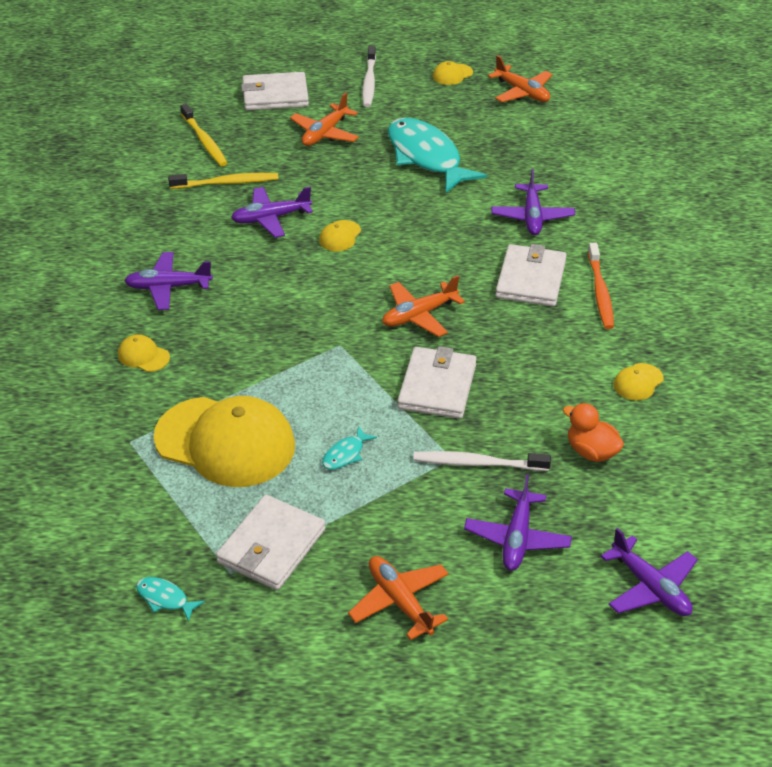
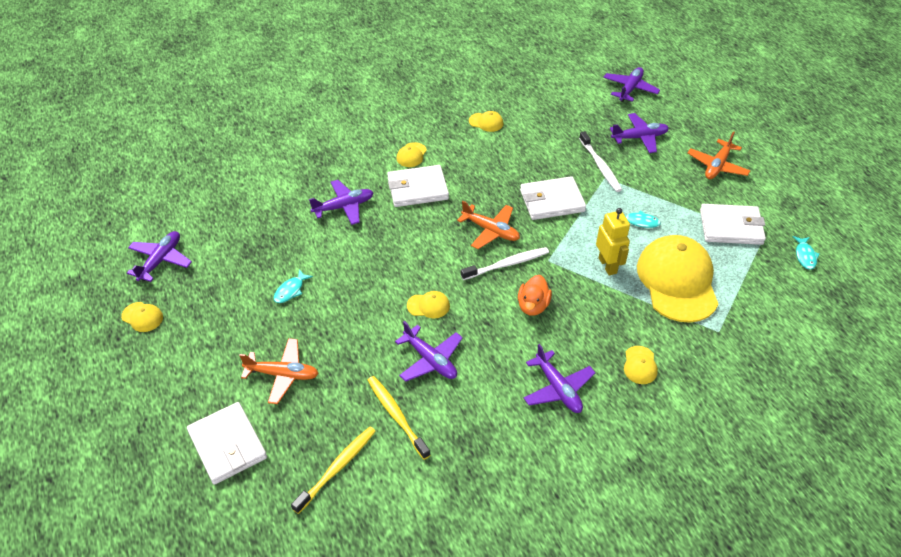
camera: 115 degrees left, 5 degrees up
white toothbrush [362,45,376,107] -> white toothbrush moved to [461,247,549,280]
turquoise fish [388,117,487,193] -> turquoise fish [273,269,313,303], size x0.40
orange plane [488,55,553,102] -> purple plane [127,231,192,282]
orange duck [563,403,624,462] -> orange duck moved to [518,275,552,316]
orange toothbrush [588,243,614,329] -> yellow cap [397,142,427,167]
none -> yellow robot [596,208,630,275]

